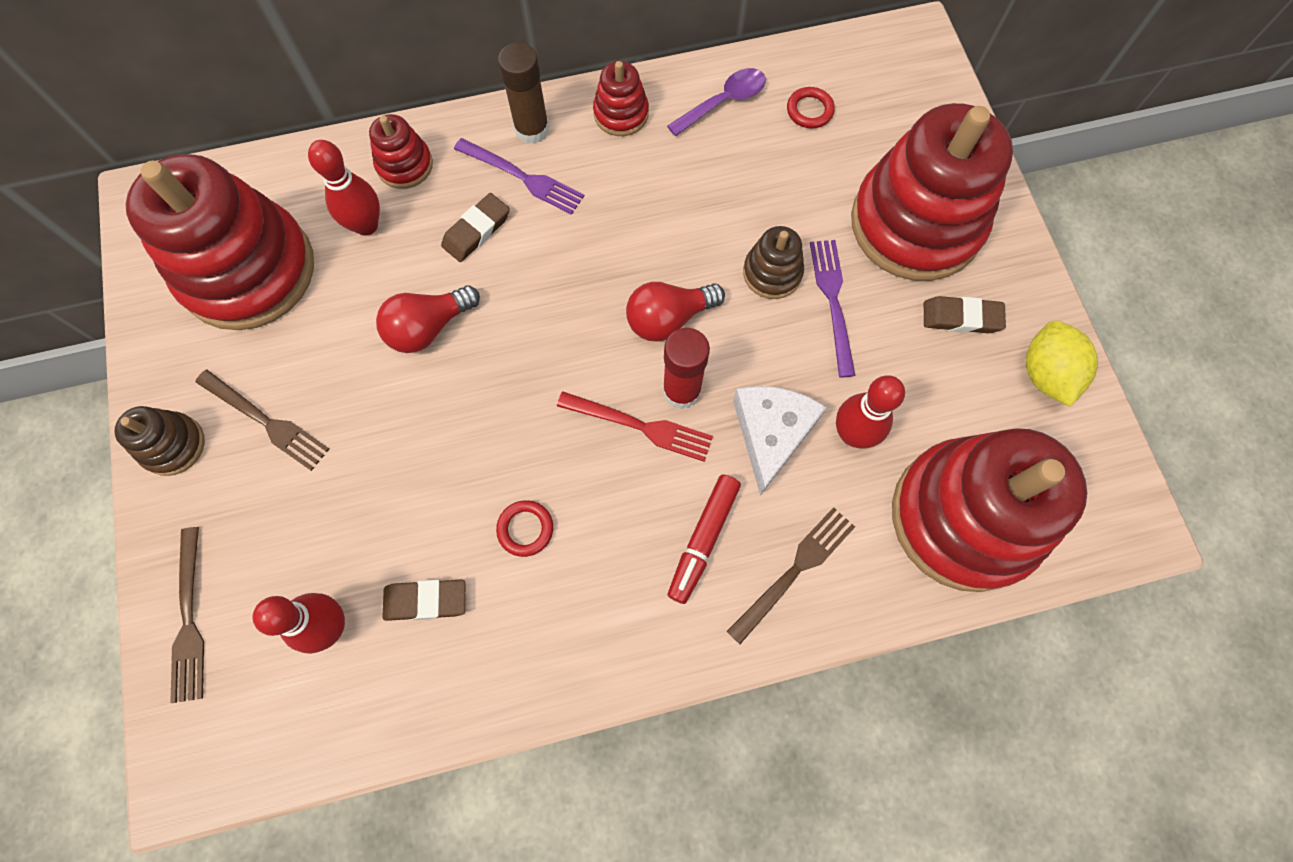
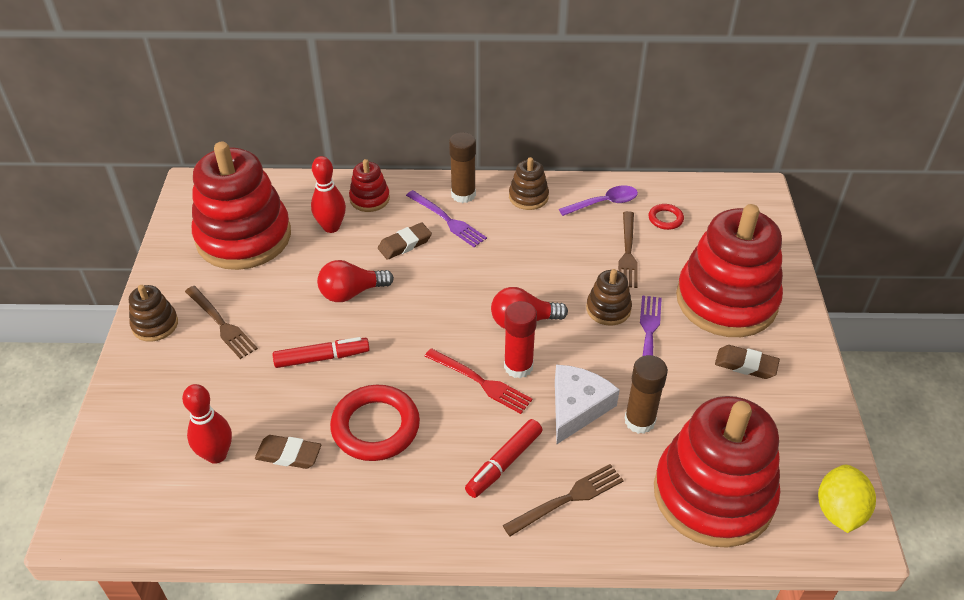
camera: 15 degrees right, 25 degrees down
brown fork [170,527,204,703] -> brown fork moved to [618,211,638,288]
red ring [496,500,553,557] -> red ring [330,385,420,461], size x2.06
red stacking toy [593,61,649,136] -> brown stacking toy [509,157,549,210]
red bowling pin [836,375,905,449] -> brown glue stick [624,355,668,434]
yellow lemon [1026,321,1098,407] -> yellow lemon moved to [818,465,876,533]
none -> red marker [273,337,370,368]

